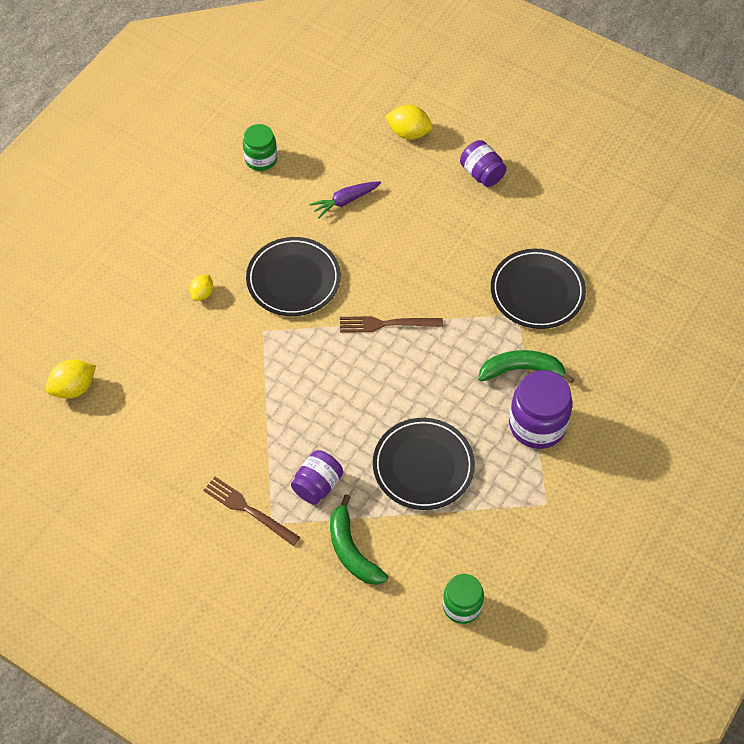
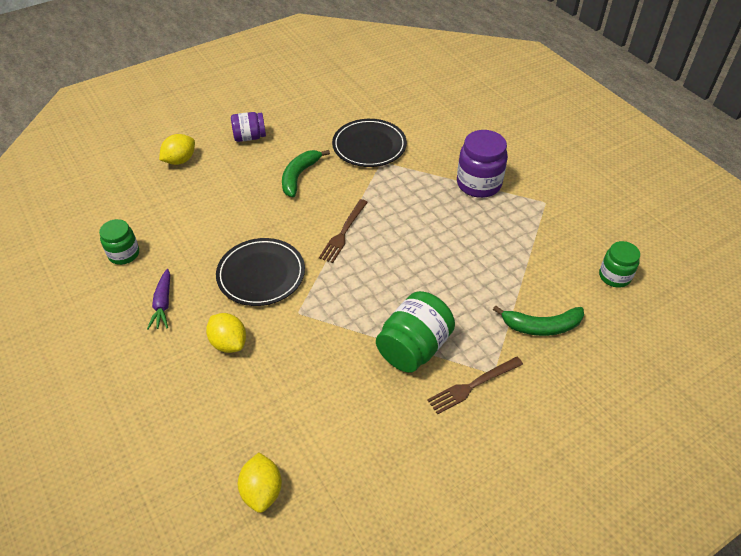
camera: 65 degrees left, 10 degrees down
yellow lemon [190,275,213,301] -> yellow lemon [206,313,246,353], size x1.60
purple jar [291,450,343,505] -> none
purple carrot [310,182,381,218] -> purple carrot moved to [147,269,170,330]
black plate [373,418,475,510] -> none
green banana [478,350,575,383] -> green banana moved to [282,150,330,197]
none -> green jar [376,291,455,373]

